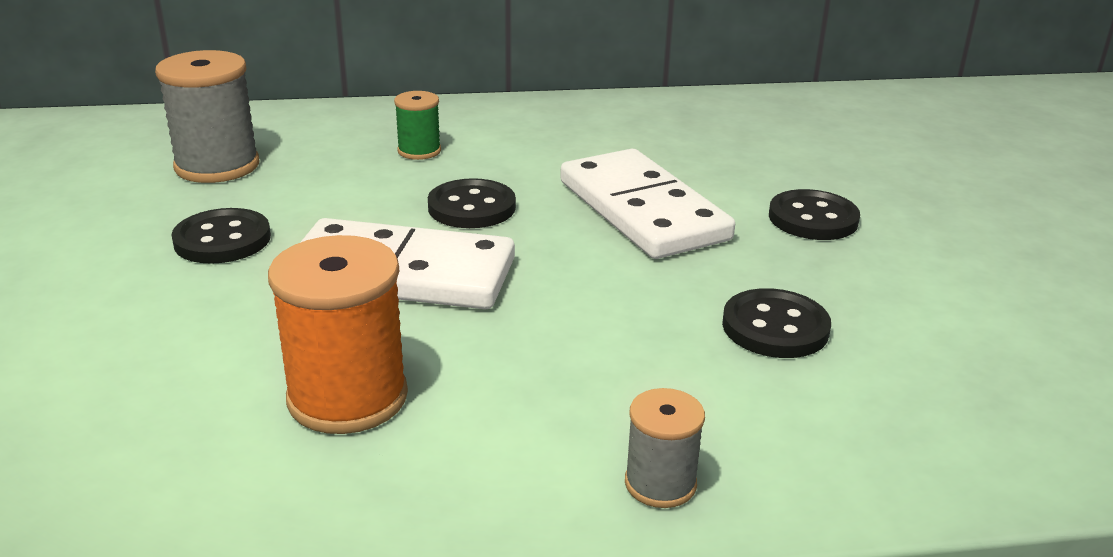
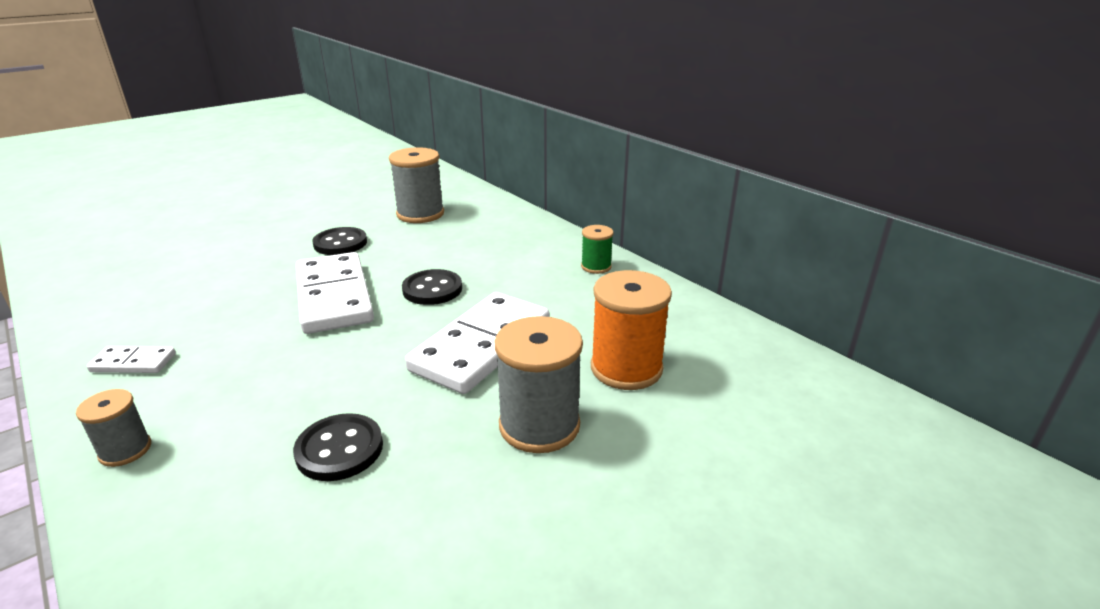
camera: 60 degrees right, 0 degrees up
orange spool [268,235,408,434] -> orange spool moved to [591,270,672,390]
green spool [394,91,441,160] -> green spool moved to [581,225,613,274]
black button [769,189,860,240] -> grey spool [495,316,583,453]
none -> white domino [87,346,176,373]

